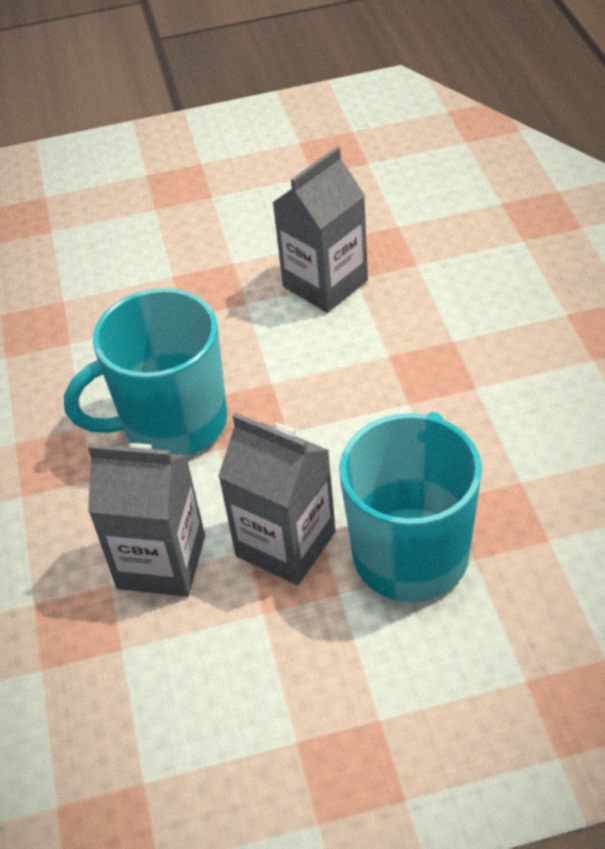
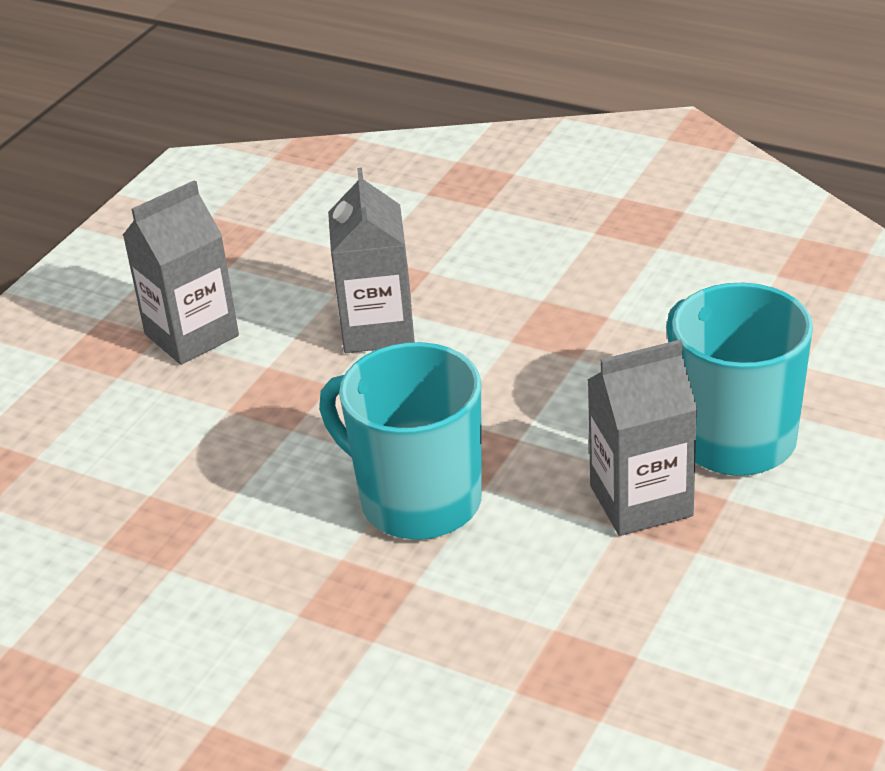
camera: 50 degrees left, 10 degrees down
turquoise mug [64,288,227,456] -> turquoise mug turned 105 degrees clockwise [319,342,482,540]
grey carton [88,443,205,597] -> grey carton moved to [123,180,239,365]

